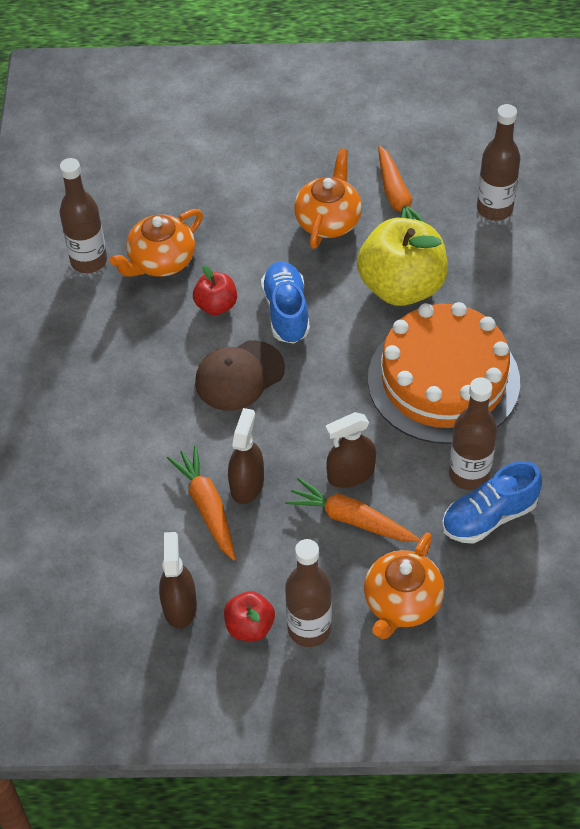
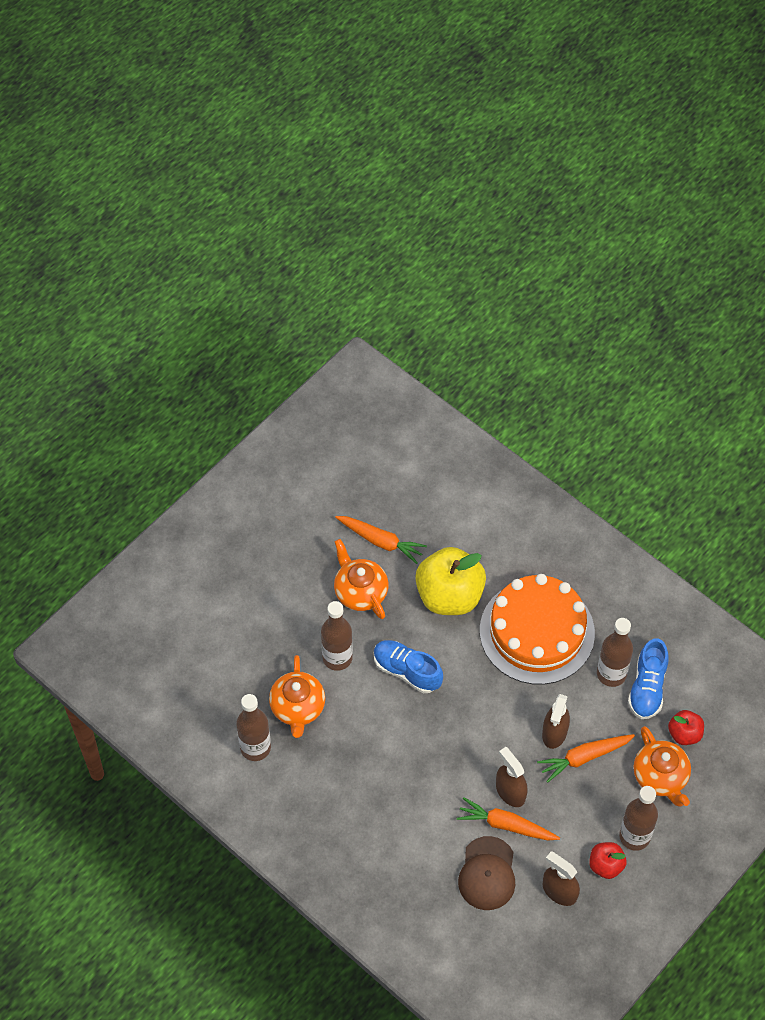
camera: 50 degrees left, 5 degrees up
red apple [193,265,237,315] -> red apple moved to [668,710,704,745]
brown cap [195,340,285,411] -> brown cap moved to [458,836,515,910]
brown bottle [477,104,521,221] -> brown bottle moved to [321,601,353,671]

